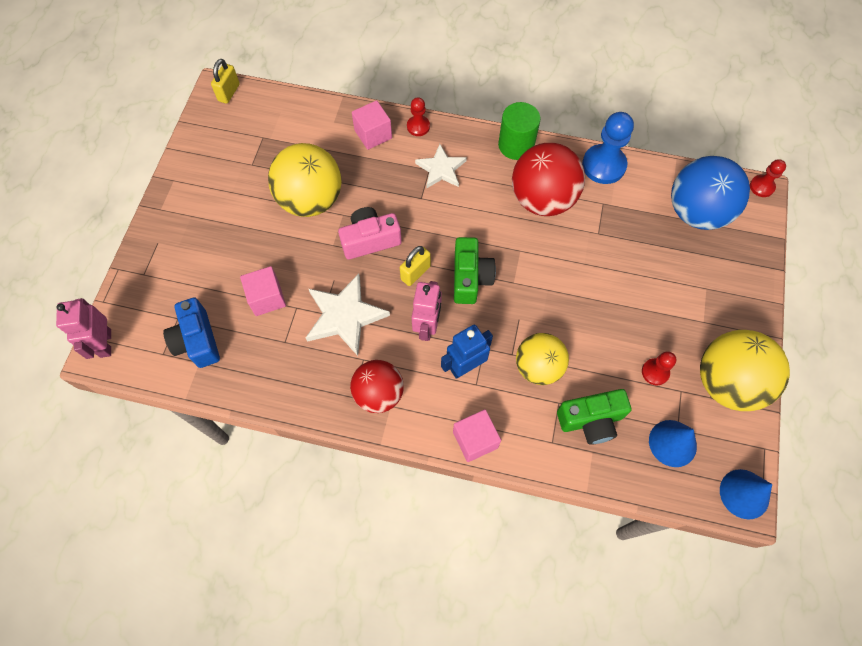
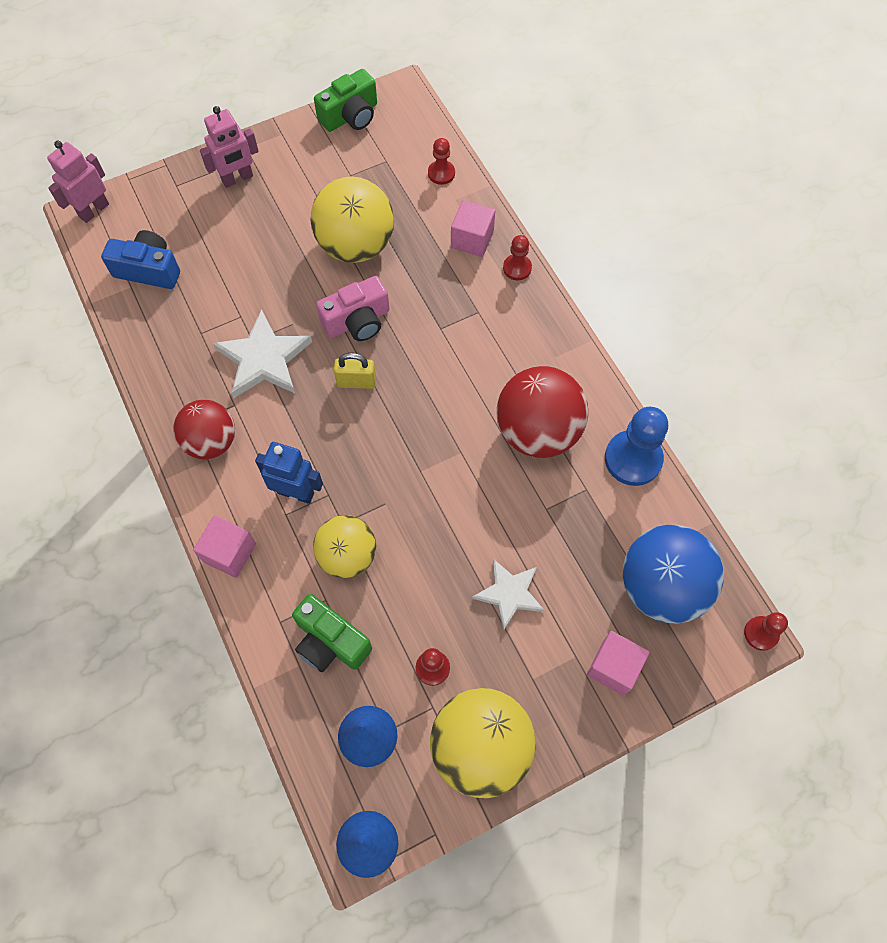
camera: 50 degrees right, 0 degrees up
blue camera [163,297,220,368] -> blue camera turned 75 degrees clockwise [101,230,180,289]
yellow padlock [211,59,240,104] -> none
pink cube [240,266,286,316] -> pink cube moved to [587,631,650,696]
pink camera [338,207,402,260] -> pink camera turned 120 degrees clockwise [316,276,389,341]
pink robot [411,281,442,341] -> pink robot moved to [200,106,259,188]
white star [415,144,467,188] -> white star moved to [472,559,544,631]
green camera [454,237,496,304] -> green camera moved to [314,69,377,132]
green cylinder [498,102,541,160] -> none
none -> red pawn [428,138,455,185]

